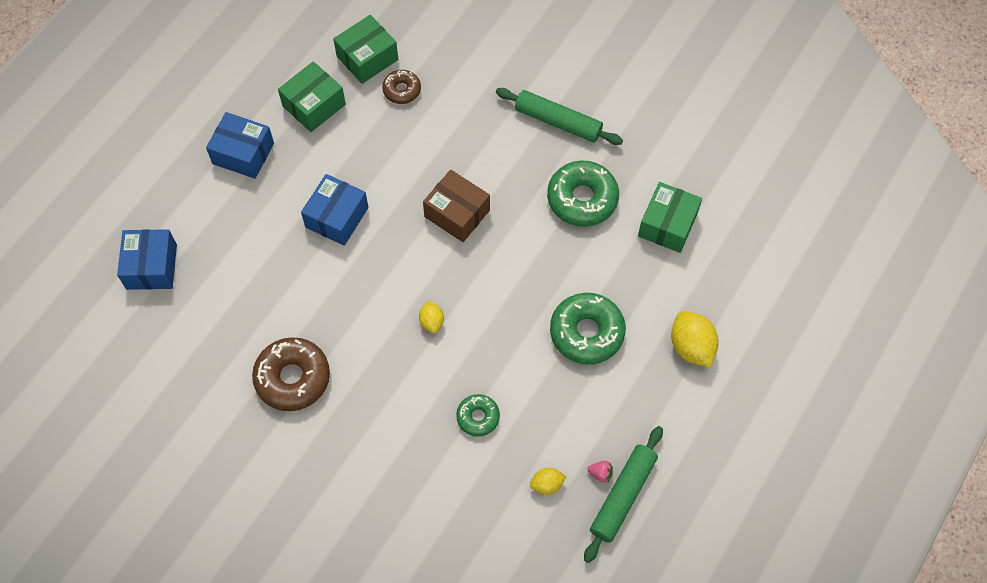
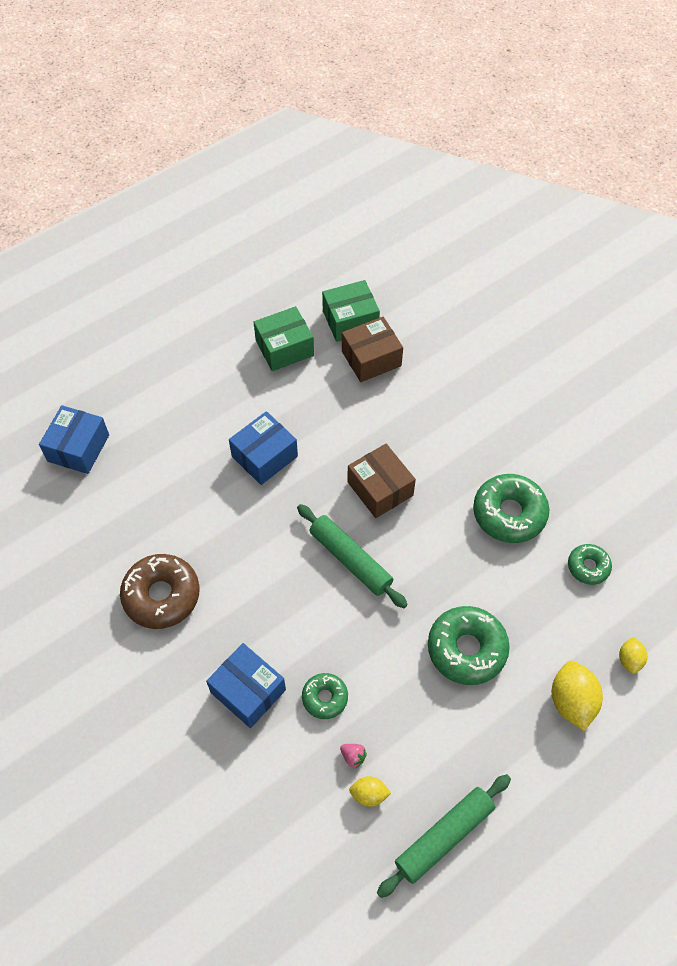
camera: 20 degrees right, 5 degrees down
blue box [206,112,274,179] -> blue box moved to [206,643,286,728]
brown donut [382,70,421,104] -> brown box [342,317,403,382]
yellow lemon [419,301,444,333] -> yellow lemon moved to [619,637,647,674]
green rolling pin [496,88,623,145] -> green rolling pin moved to [297,504,408,608]
pink strawberry [587,461,613,483] -> pink strawberry moved to [340,744,367,768]
green box [638,182,702,253] -> green donut [568,544,612,585]

